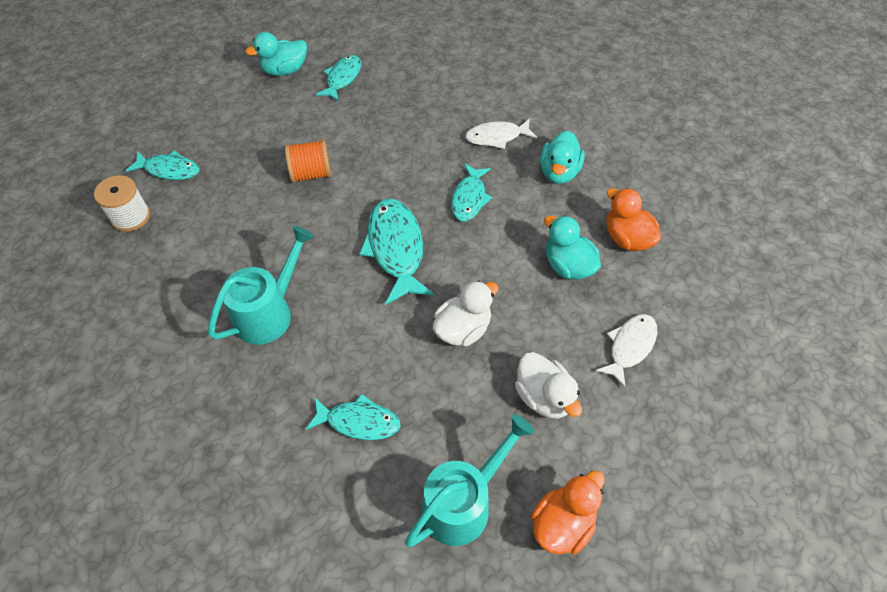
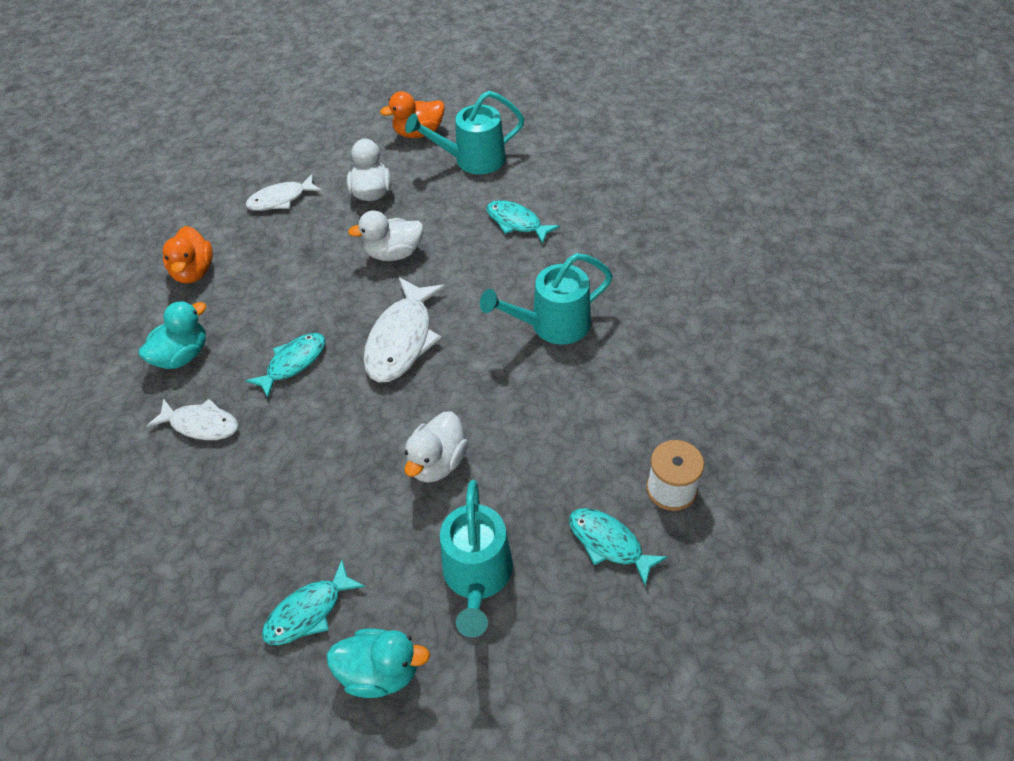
camera: 150 degrees left, 5 degrees down
orange spool [285,139,331,183] -> white duck [404,411,468,483]
turquoise fish [359,199,434,305] -> white fish [363,277,446,382]
turquoise duck [544,215,601,280] -> none
none -> turquoise watering can [440,480,513,638]

